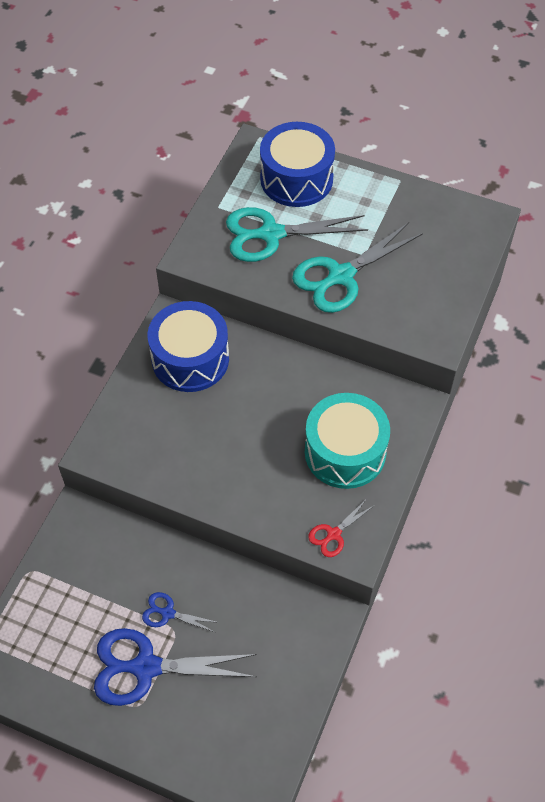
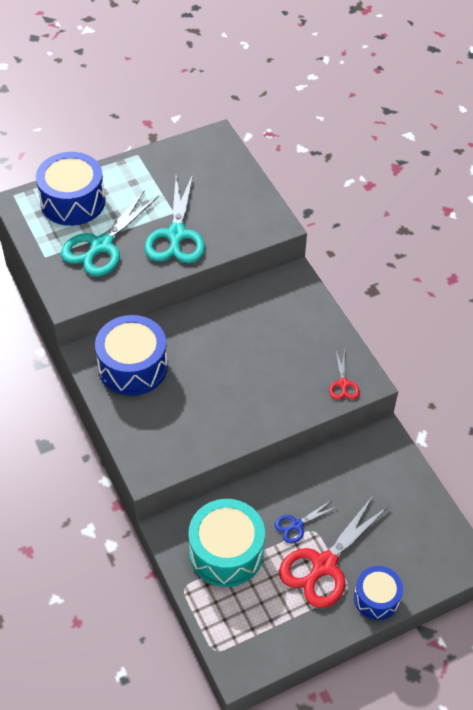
camera: 50 degrees left, 5 degrees down
blue scissors [94,628,257,706] -> red scissors [279,496,388,608]
turquoise drum [305,393,390,489] -> turquoise drum moved to [188,499,265,587]
none -> blue drum [354,566,403,620]

